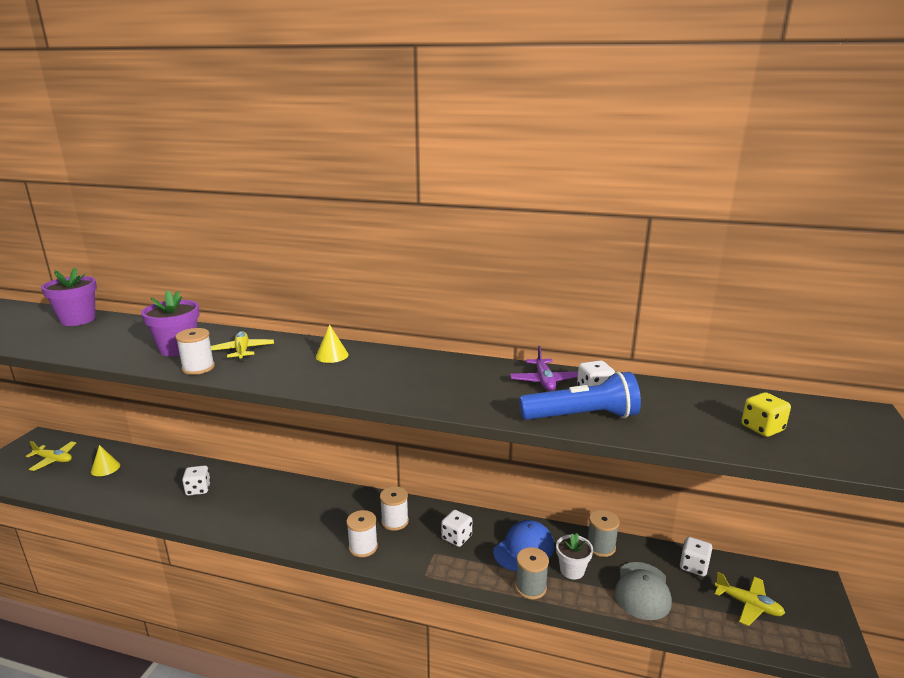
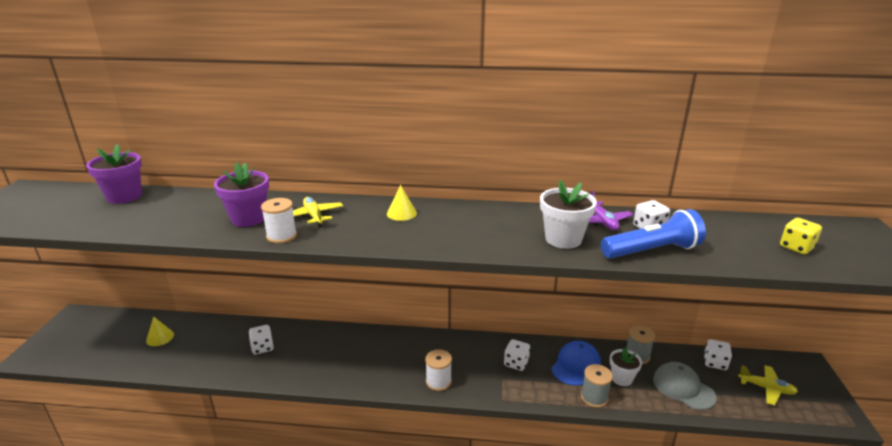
camera: 10 degrees left, 5 degrees up
yellow plane [26,441,76,471] -> none
white spool [380,486,409,531] -> none
grey cap [615,562,672,620] -> grey cap turned 135 degrees clockwise [653,362,717,410]
none -> white flower pot [540,180,597,249]

